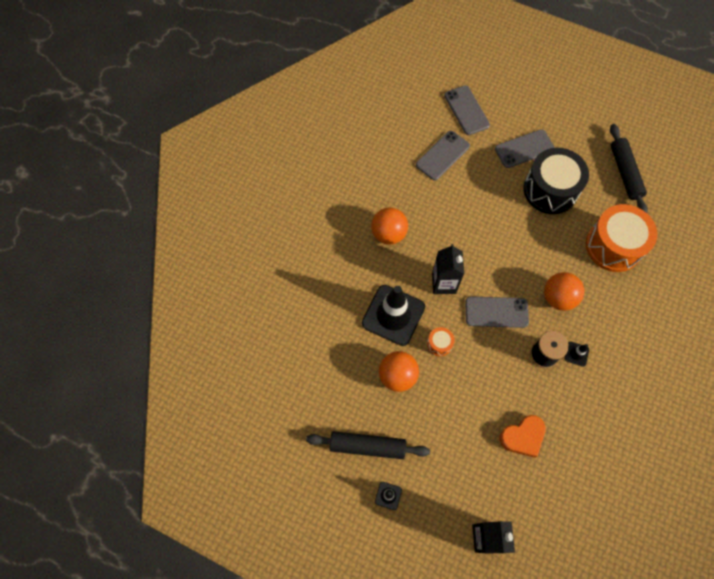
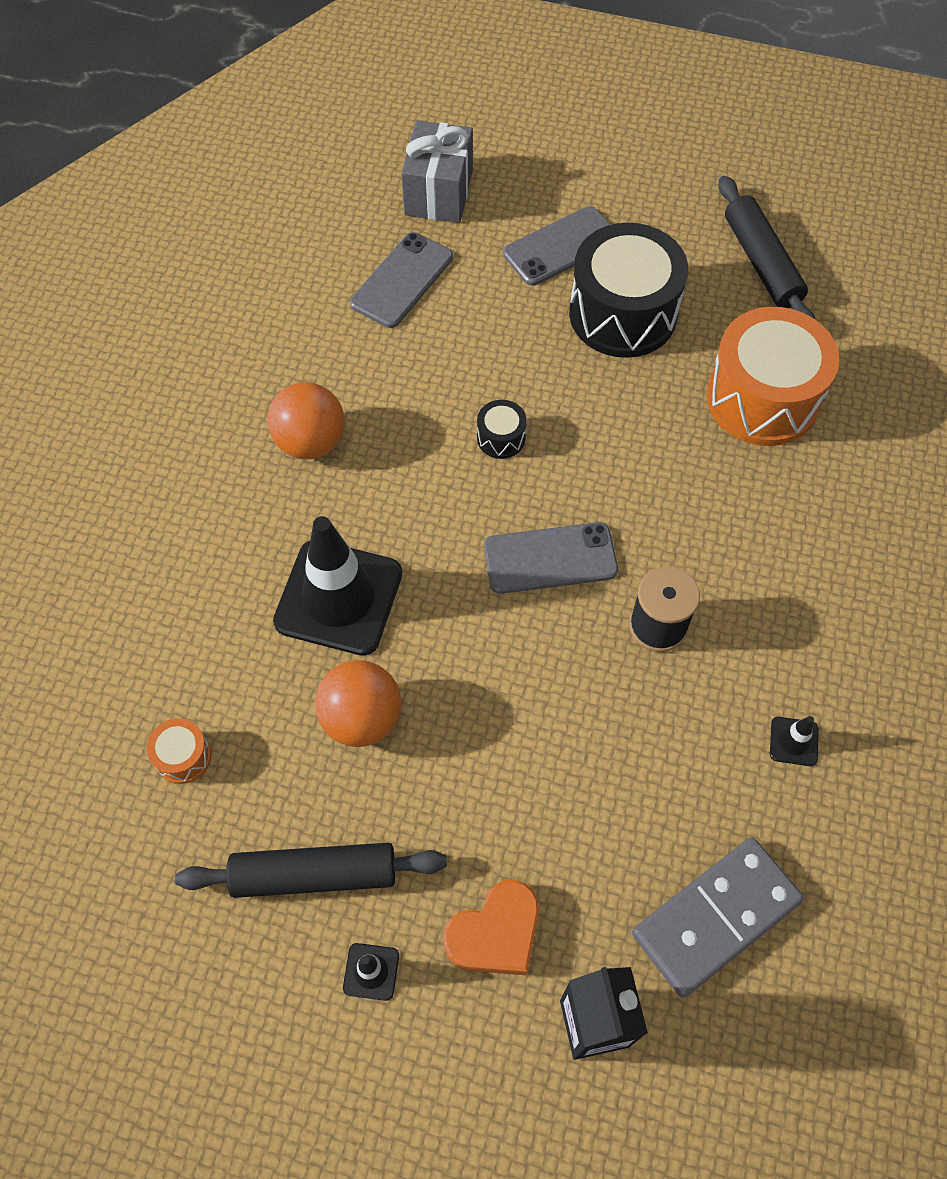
camera: 10 degrees left, 5 degrees down
orange drum [427,327,455,356] -> orange drum moved to [147,718,211,784]
black carton [432,244,464,294] -> none
grey phone [444,85,490,135] -> grey gift [401,120,473,223]
orange heart [499,415,546,458] -> orange heart moved to [443,880,539,975]
orange ball [544,272,584,311] -> none
black traffic cone [565,342,589,367] -> black traffic cone moved to [770,716,819,766]
none -> black drum [477,400,527,459]
none -> grey domino [632,838,804,998]

